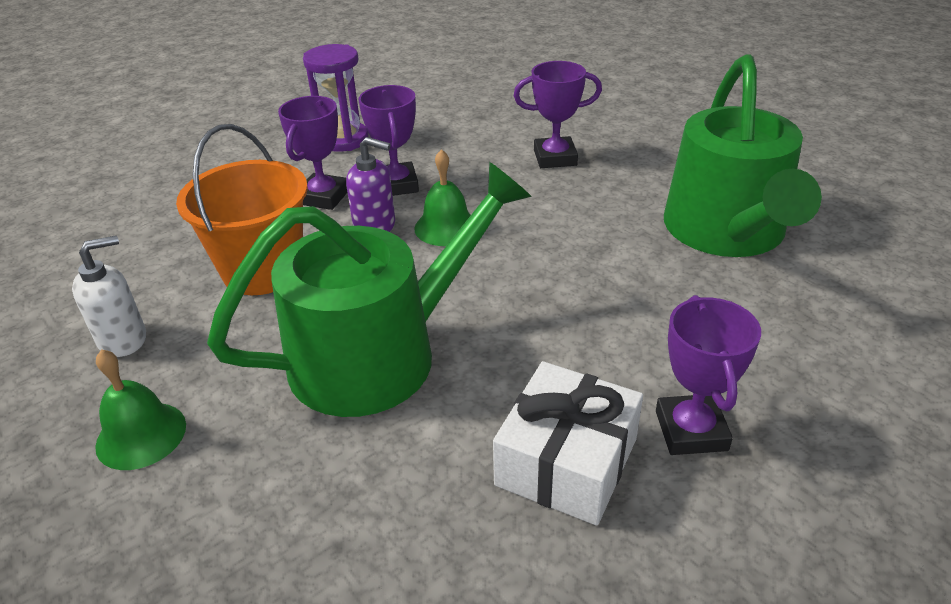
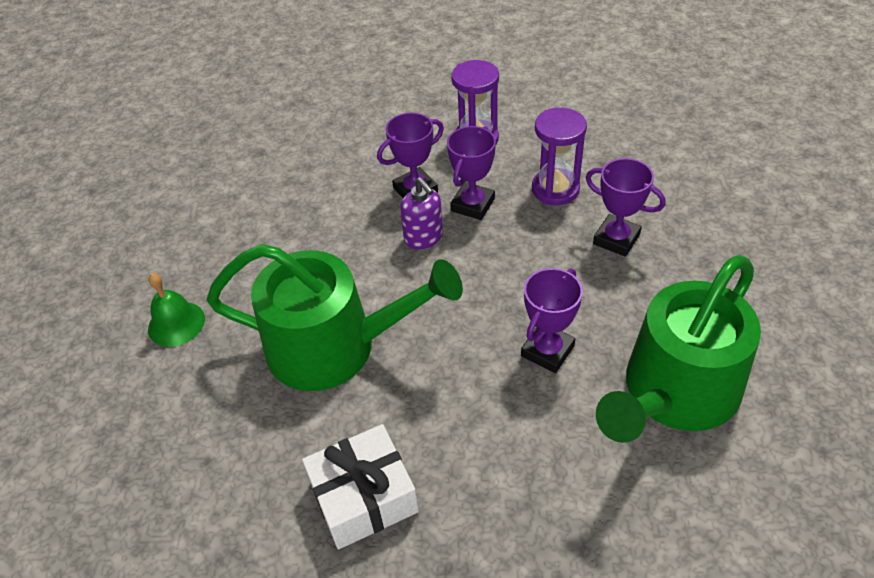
camera: 40 degrees right, 10 degrees up
white soap dispenser [72,235,146,357] -> none
orange bucket [176,124,308,295] -> none
green bell [414,149,471,246] -> none
purple trophy [656,295,761,455] -> purple trophy moved to [521,268,583,373]
none -> purple hourglass [532,108,587,205]

